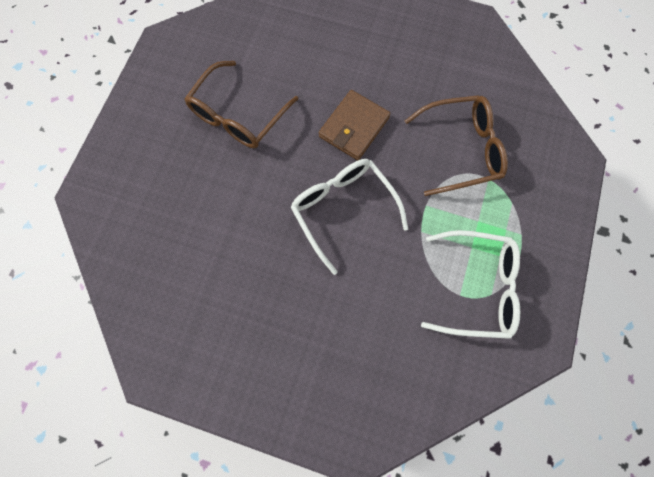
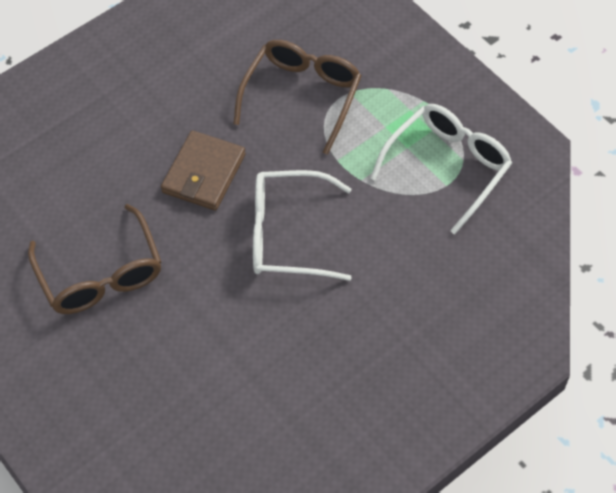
camera: 55 degrees left, 15 degrees down
brown wallet [319,90,390,160] -> brown wallet turned 45 degrees clockwise [161,130,246,211]

